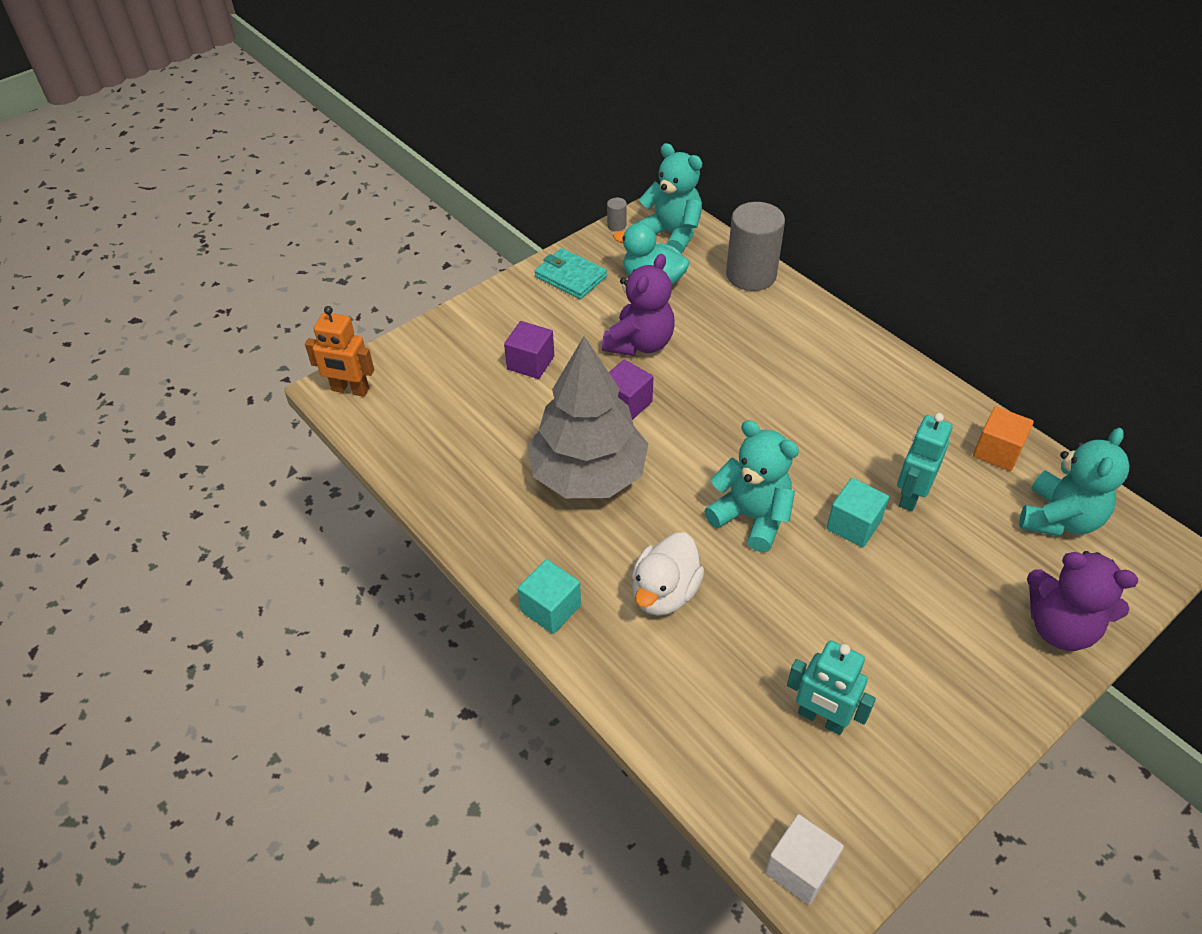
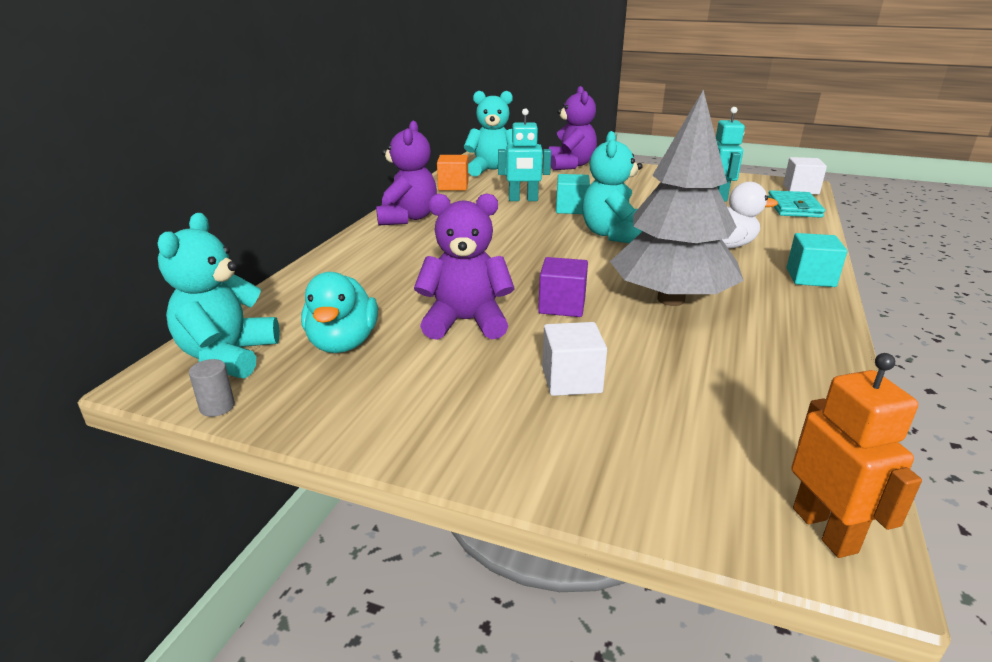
camera: 120 degrees left, 20 degrees down
purple cube [504,321,554,379] -> white cube [542,322,607,396]
turquoise wallet [534,248,607,299] -> turquoise wallet moved to [768,190,825,218]
grey cylinder [726,202,785,291] -> none
none -> purple teddy bear [376,121,437,226]

